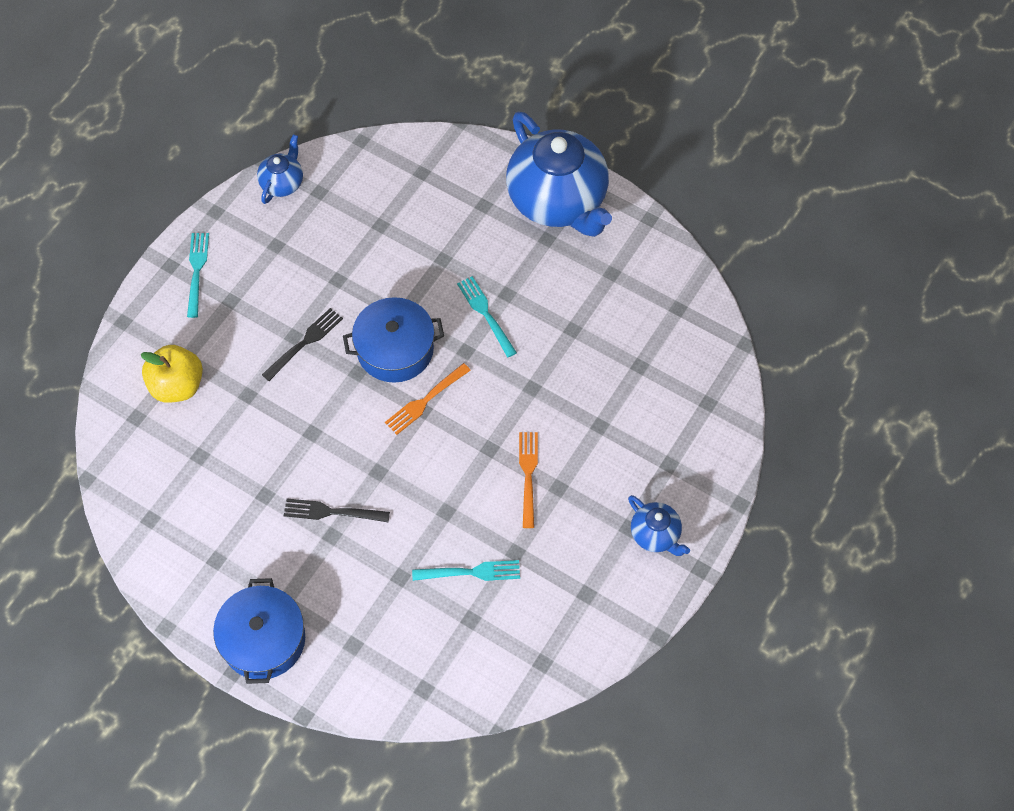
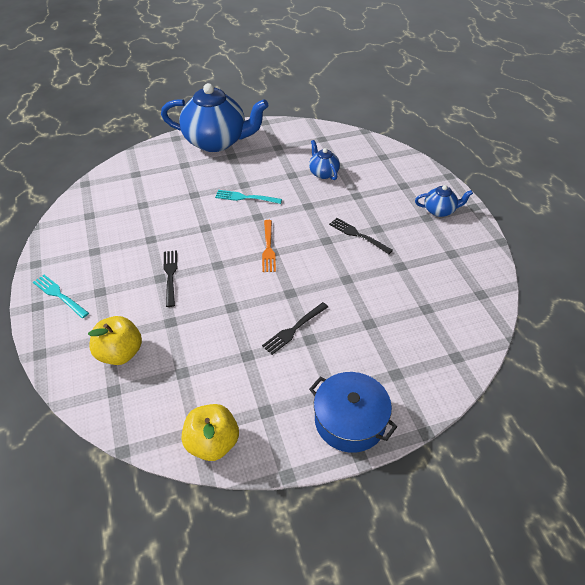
camera: 50 degrees left, 15 degrees down
blue teapot [257,134,303,204] -> blue teapot moved to [309,140,340,180]
blue pot [343,297,444,383] -> none
turquoise fork [412,560,520,581] -> none
orange fork [519,432,538,528] -> black fork [329,218,393,254]
none -> yellow apple [182,404,239,461]

